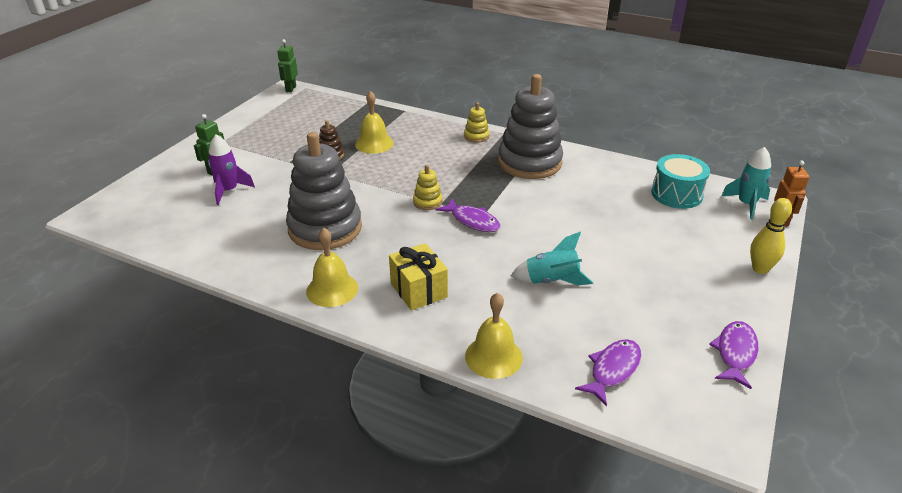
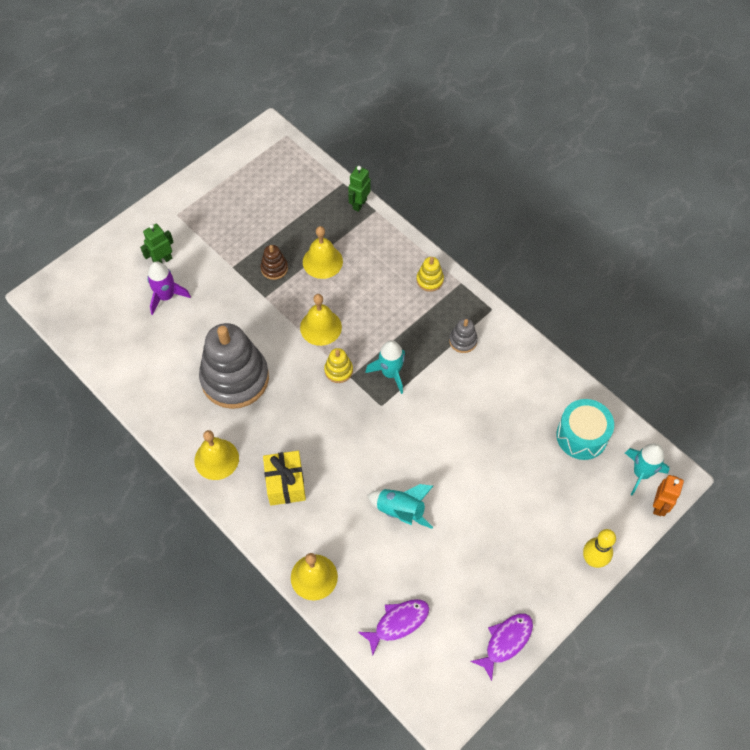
camera: 20 degrees right, 25 degrees up
green robot [277,39,298,92] -> green robot moved to [348,166,371,212]
purple fish [436,198,501,232] -> none
grey stacking toy [498,74,563,179] -> grey stacking toy [449,318,478,353], size x0.42
none -> yellow bell [300,294,342,346]
none -> turquoise rocket [366,340,405,394]

